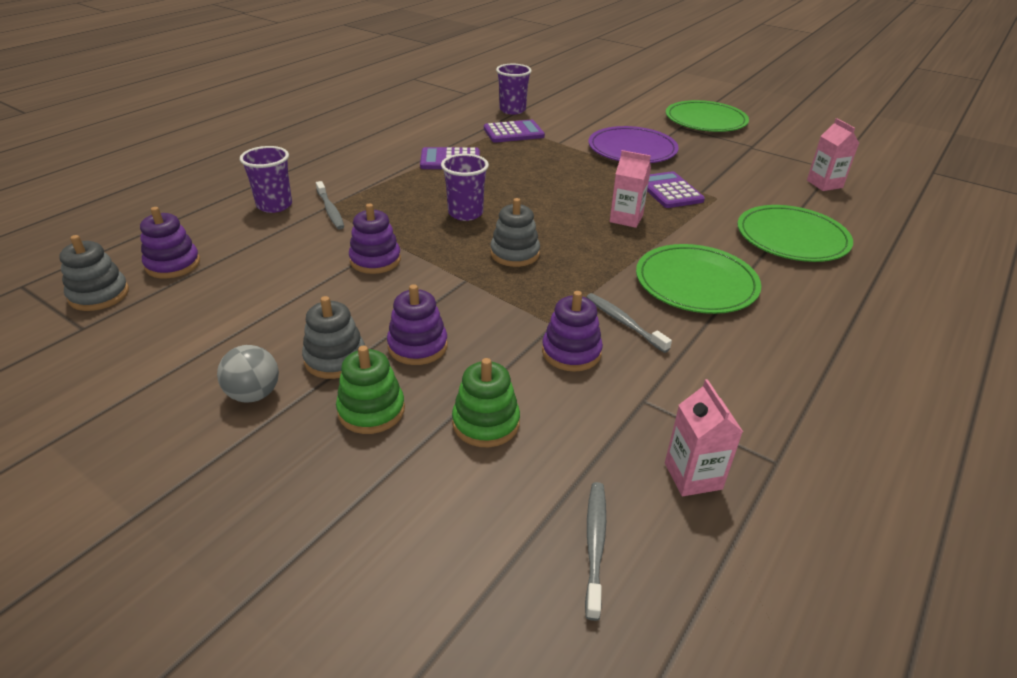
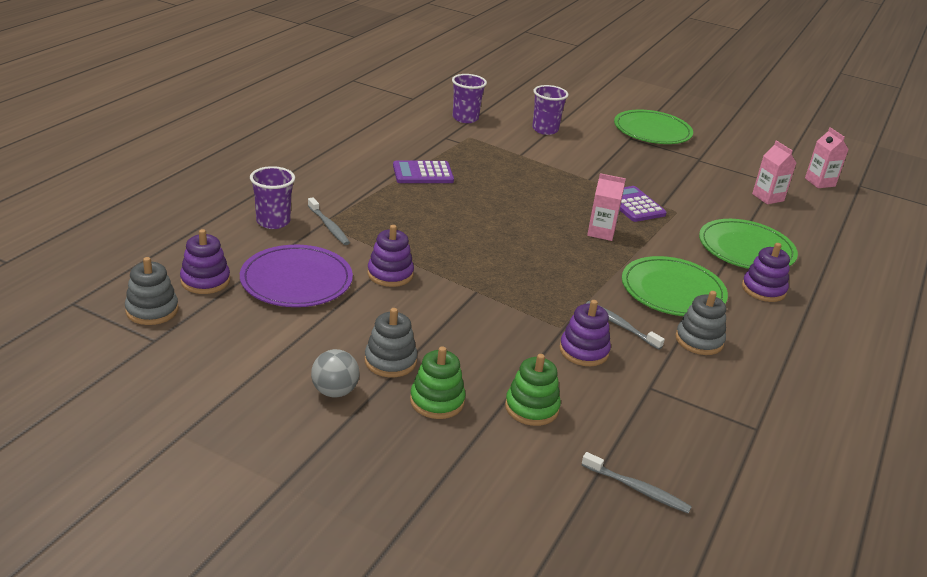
camera: 10 degrees left, 5 degrees down
purple stacking toy [387,284,448,365] -> purple stacking toy moved to [742,243,790,302]
purple cup [441,154,489,221] -> purple cup moved to [532,85,569,135]
purple calculator [484,120,545,143] -> none
grey stacking toy [490,198,540,267] -> grey stacking toy moved to [676,291,726,355]
grey toothbrush [585,482,606,621] -> grey toothbrush turned 120 degrees clockwise [582,452,692,514]
purple plate [588,126,679,163] -> purple plate moved to [240,245,353,307]
pink carton [665,379,743,496] -> pink carton moved to [805,127,849,188]

